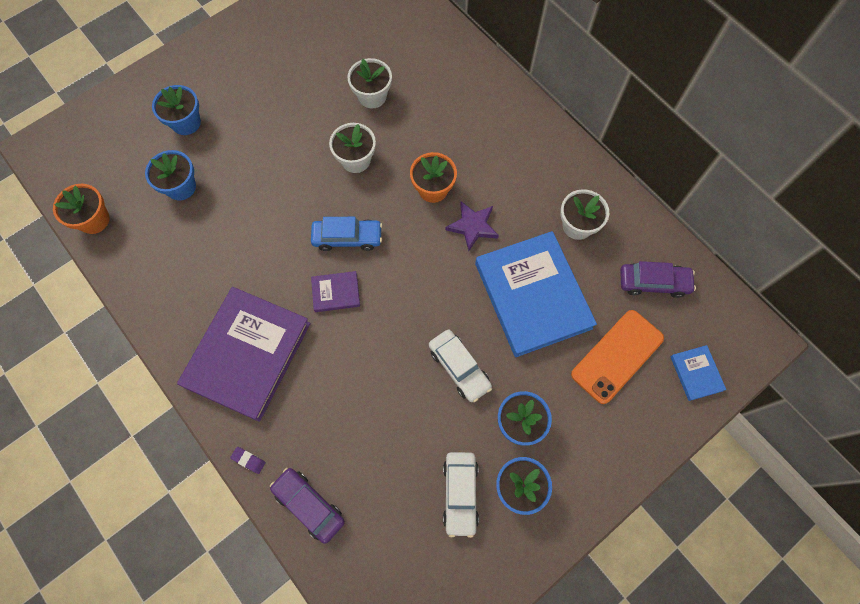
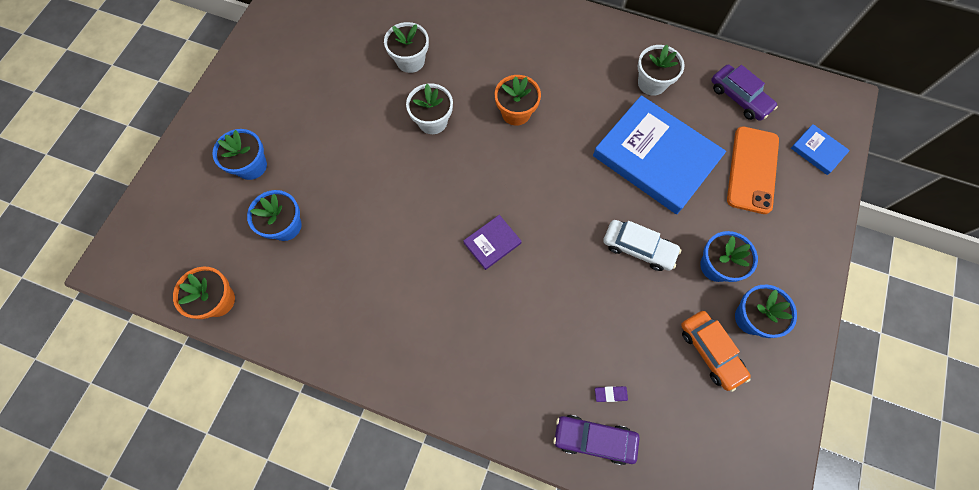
camera: 30 degrees left, 0 degrees up
purple book [177,287,311,422] -> none
purple eraser [230,447,266,474] -> purple eraser moved to [595,386,628,402]
blue car [311,217,382,251] -> none
white car [443,452,479,538] -> orange car [681,311,751,392]
purple star [446,201,499,251] -> none
purple car [620,261,696,298] -> purple car turned 75 degrees clockwise [711,65,778,121]

